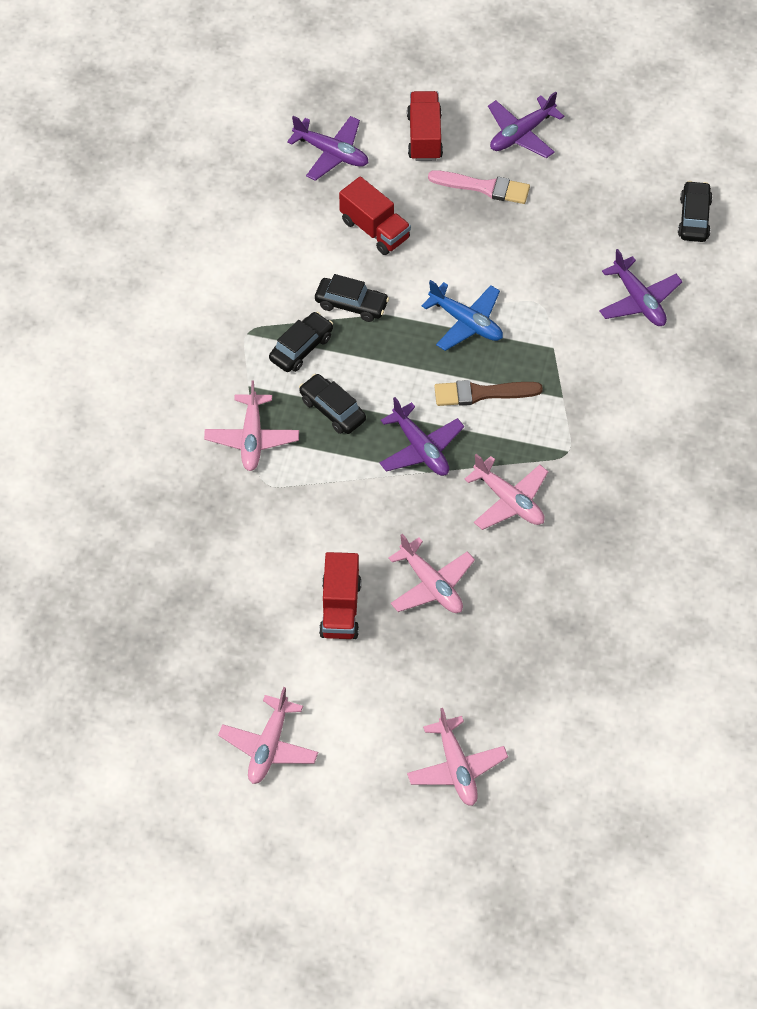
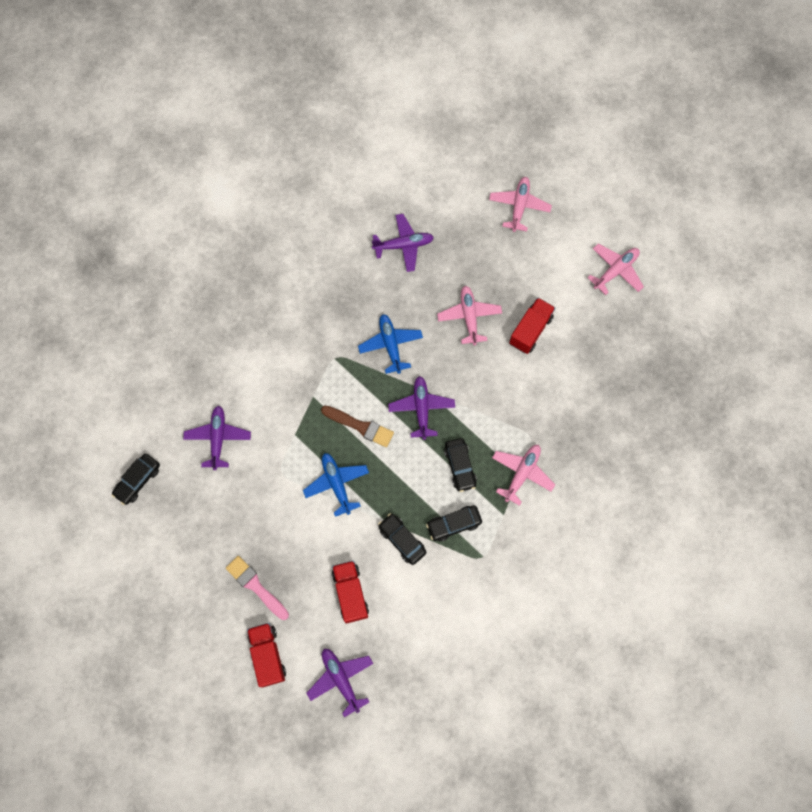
camera: 150 degrees left, 15 degrees up
red truck [407,91,443,161] -> red truck turned 135 degrees clockwise [247,623,286,687]
pink plane [464,454,548,530] -> blue plane [358,314,423,374]
purple plane [488,91,564,158] -> purple plane moved to [372,214,434,272]

